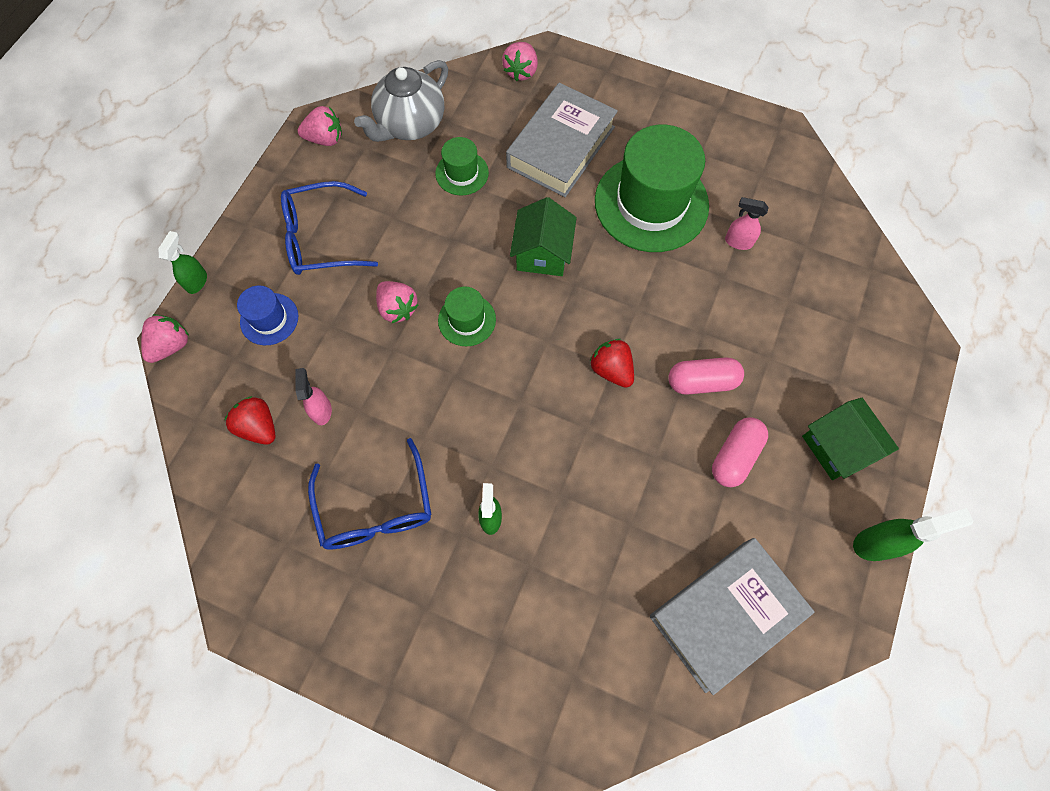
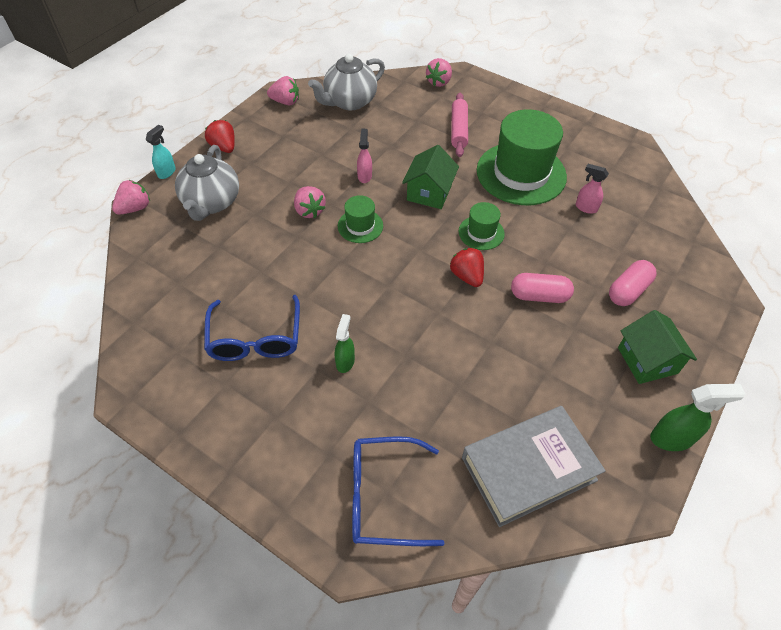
camera: 10 degrees right, 15 degrees down
green spray bottle [158,231,207,294] -> turquoise spray bottle [145,125,176,179]
red strawberry [225,396,276,445] -> red strawberry moved to [205,120,235,153]
blue hat [237,286,298,345] -> grey teapot [175,145,239,221]
blue glasses [281,181,378,275] -> blue glasses moved to [352,436,445,546]
pink spray bottle [295,368,332,425] -> pink spray bottle moved to [357,129,372,183]
green hat [435,137,489,196] -> green hat moved to [459,202,505,250]
grey book [506,83,618,197] -> pink rolling pin [451,93,468,157]
pink capsule [712,417,768,487] -> pink capsule moved to [609,260,657,306]

